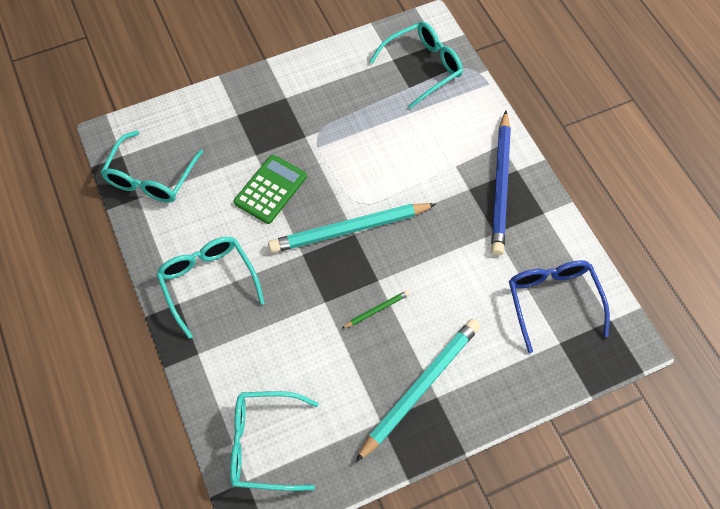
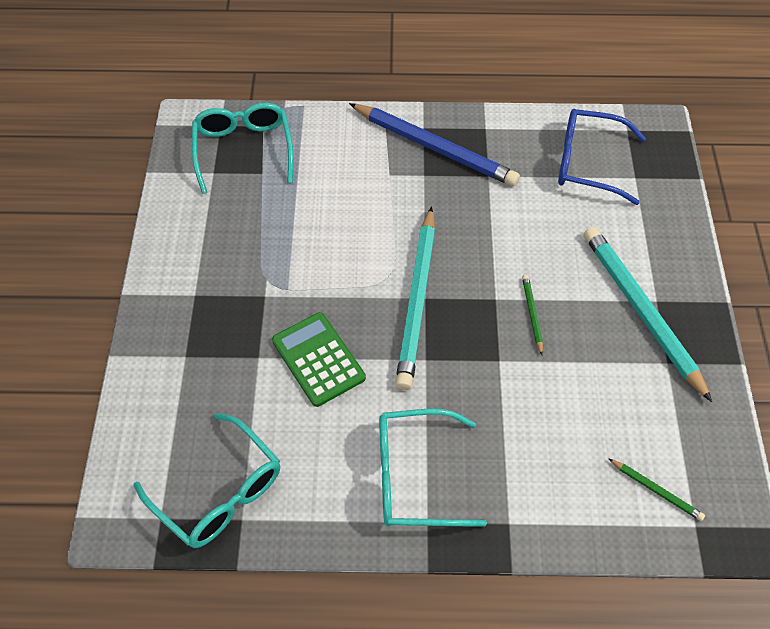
camera: 65 degrees left, 5 degrees down
turquoise glasses [230,391,319,491] -> green pencil [608,458,705,521]

